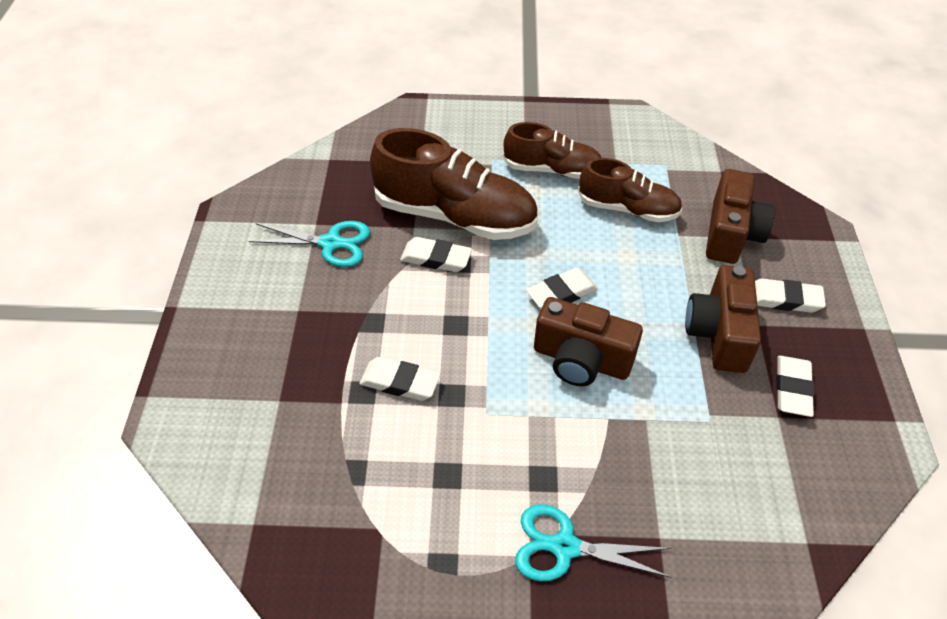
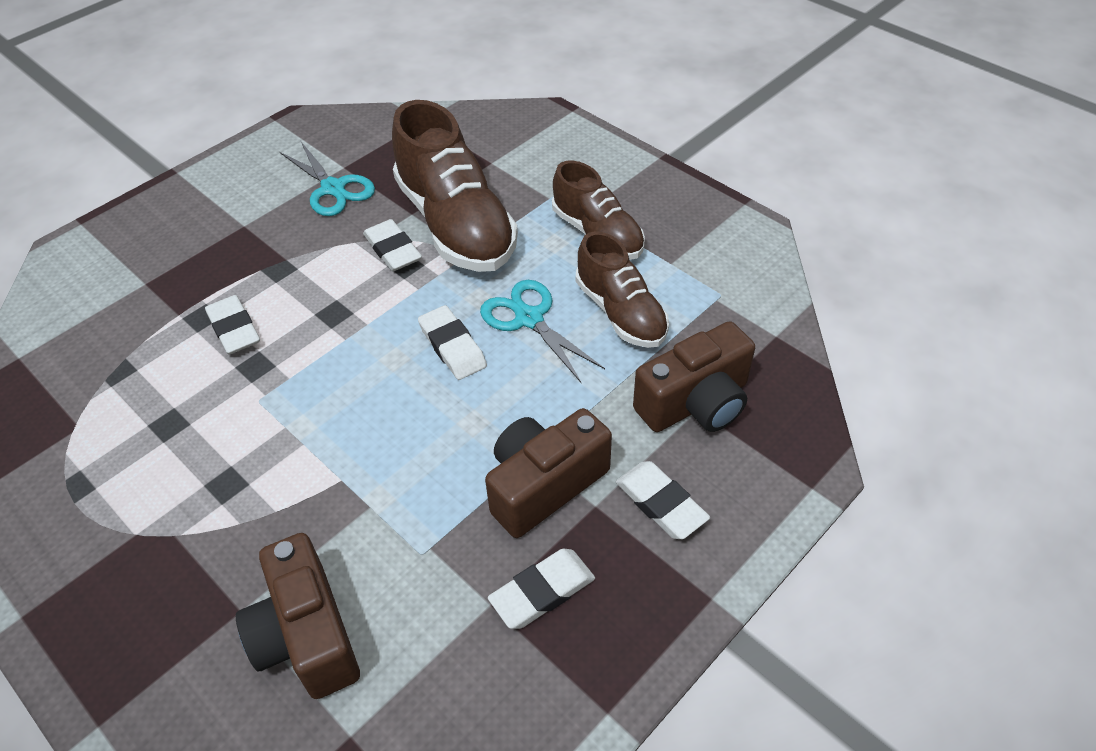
camera: 45 degrees right, 0 degrees up
turquoise scissors [515,504,672,581] -> turquoise scissors moved to [480,280,605,382]
white eraser [526,268,598,309] -> white eraser turned 45 degrees clockwise [418,305,487,380]
brown camera [534,297,643,386] -> brown camera moved to [236,533,360,699]

